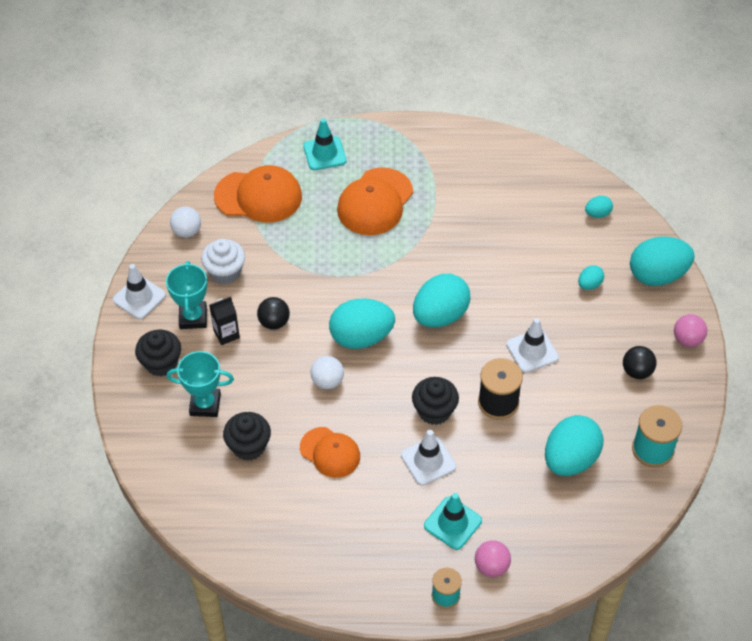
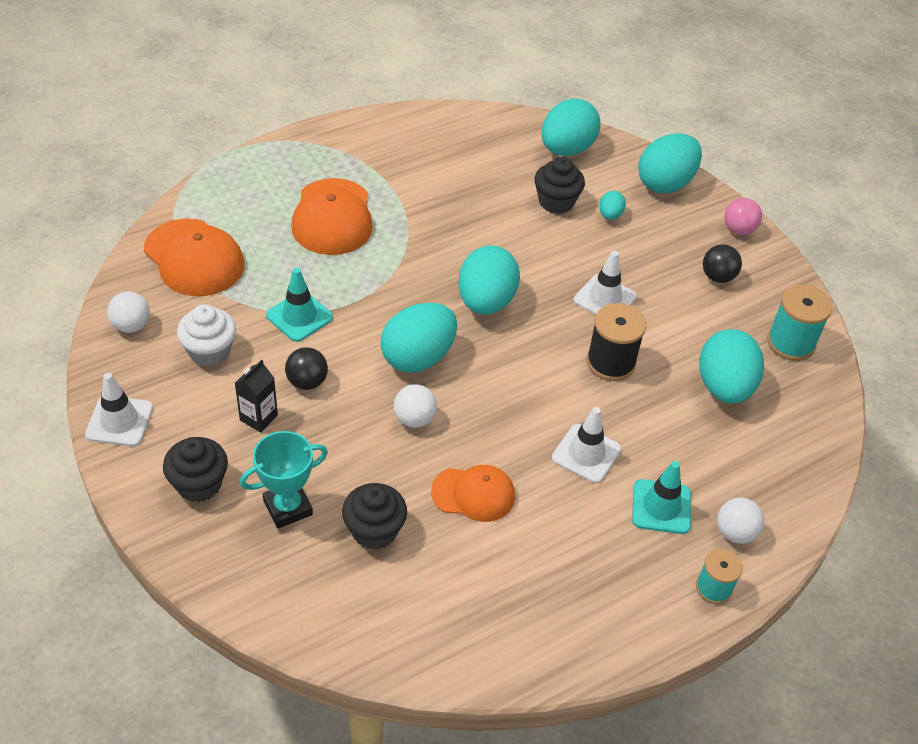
camera: 35 degrees left, 5 degrees down
turquoise trophy [166,261,207,329] -> none
orange cap [214,165,302,223] -> orange cap turned 75 degrees clockwise [144,219,245,296]
turquoise traffic cone [303,118,347,170] -> turquoise traffic cone moved to [266,268,333,342]
black cupcake [412,377,459,425] -> black cupcake moved to [535,157,585,214]
pink ball [475,540,511,577] -> white ball [717,497,764,544]
turquoise egg [585,196,613,218] -> turquoise egg [541,99,601,156], size x2.14

